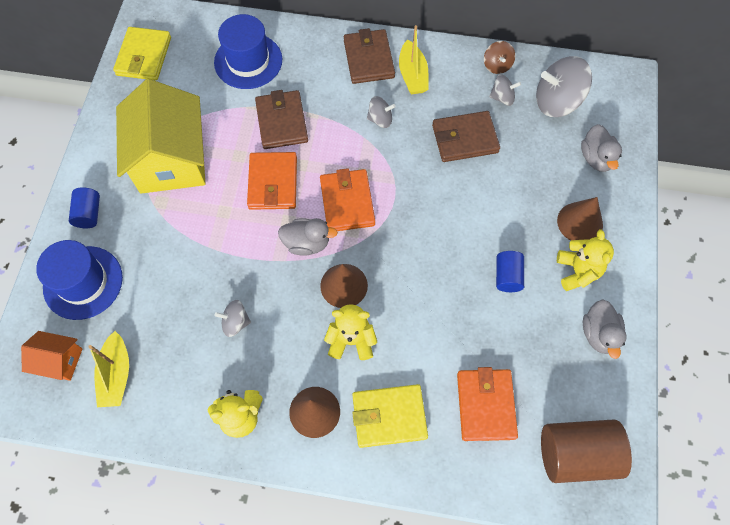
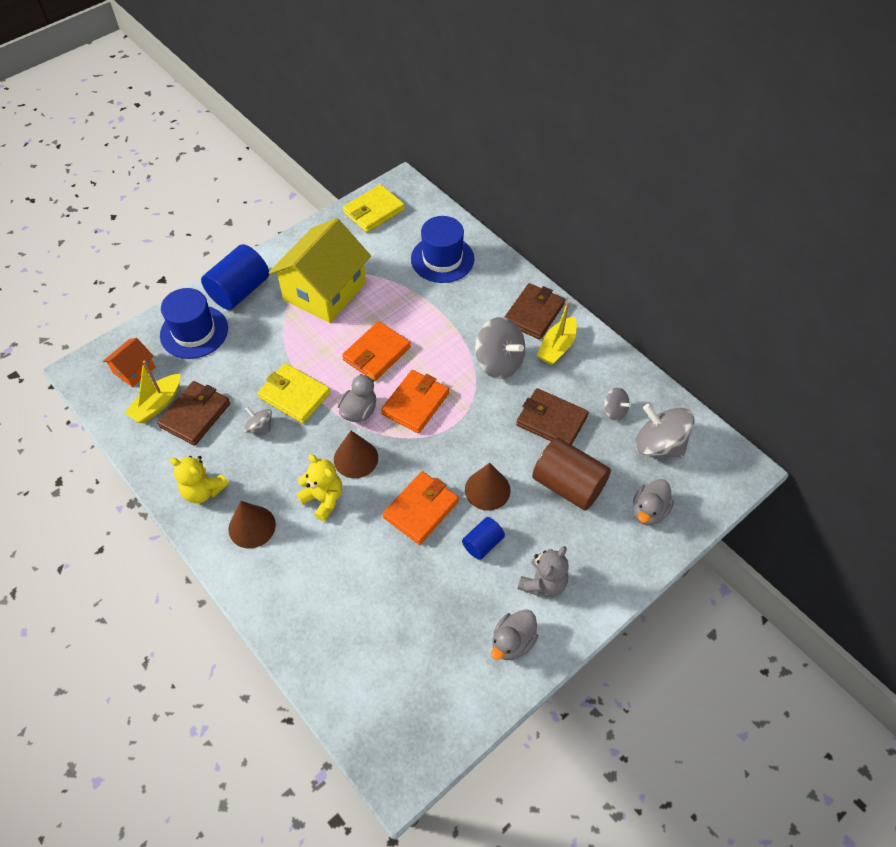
camera: 40 degrees right, 10 degrees down
orange house [21,331,83,381] -> orange house turned 75 degrees clockwise [103,338,155,387]
blue cylinder [69,187,100,228] -> blue cylinder [201,244,269,310], size x1.86
brown wallet [255,90,308,149] -> brown wallet moved to [157,381,230,446]
grey duck [278,218,338,256] -> grey duck turned 105 degrees counterclockwise [338,373,376,422]
yellow wallet [352,384,428,448] -> yellow wallet moved to [257,363,330,423]
grey spinning top [367,96,396,128] -> grey spinning top [475,317,525,379], size x1.89
orange wallet [457,367,518,441] -> orange wallet moved to [382,471,459,545]
brown spinning top [484,41,515,74] -> none
brown cylinder [541,420,632,483] -> brown cylinder moved to [532,437,611,511]
brown cone [557,197,603,240] -> brown cone moved to [465,463,511,511]
yellow teddy bear [557,229,614,291] -> grey teddy bear [518,546,569,597]

